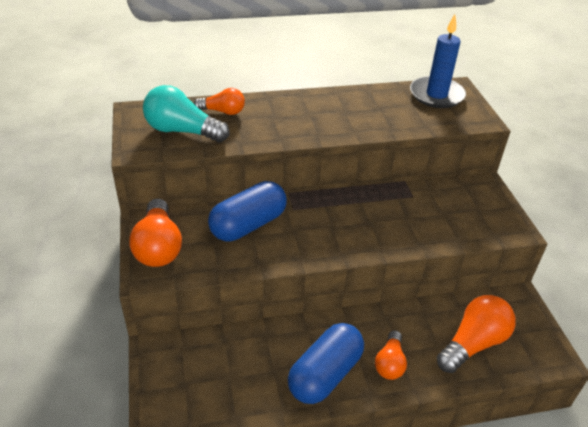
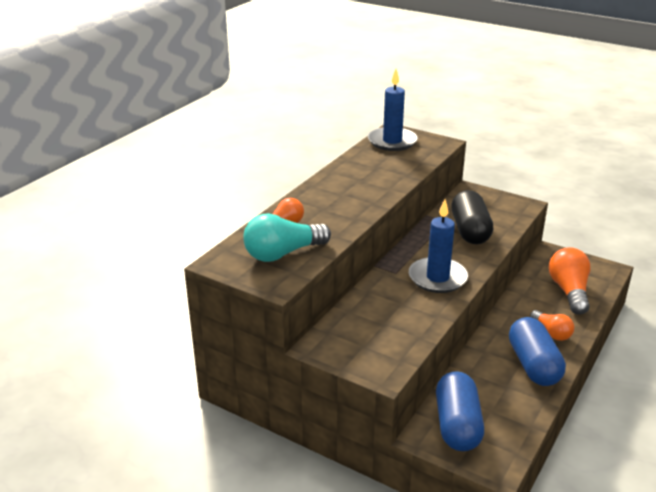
camera: 45 degrees left, 10 degrees down
orange light bulb [129,198,182,267] -> none
blue capsule [208,181,287,241] -> blue capsule moved to [436,371,484,451]
none -> blue candle [409,199,468,293]
none -> black capsule [451,190,493,244]

